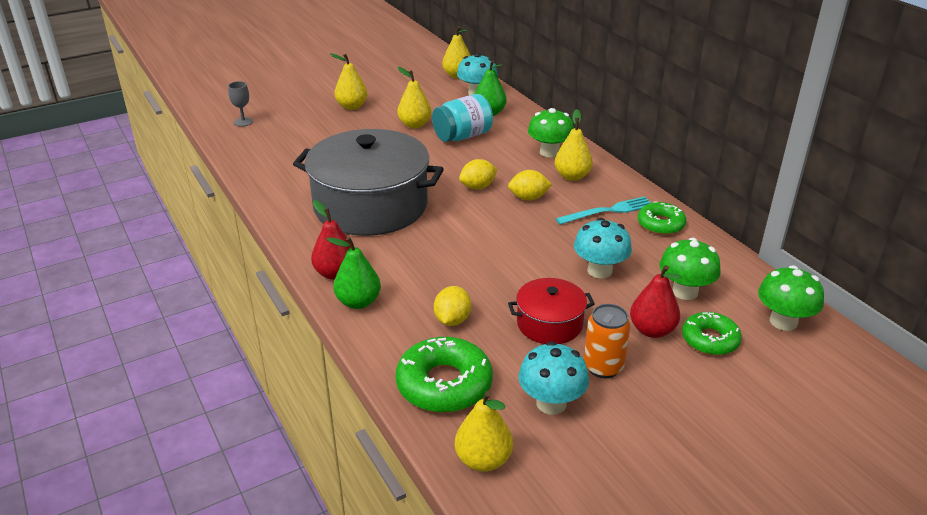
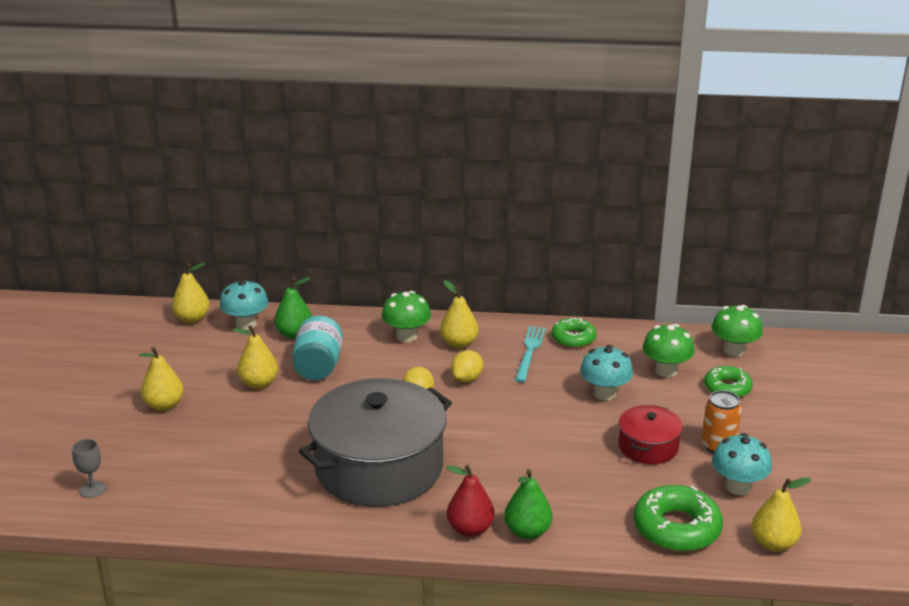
camera: 55 degrees left, 5 degrees down
yellow lemon [434,286,471,326] -> none
red pear [630,265,682,338] -> none

